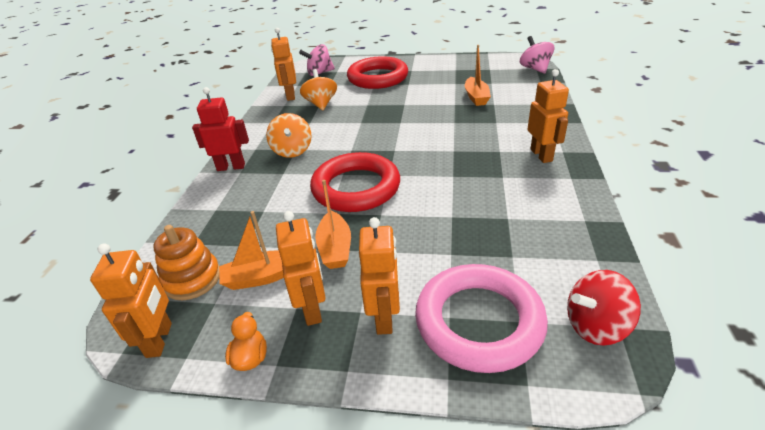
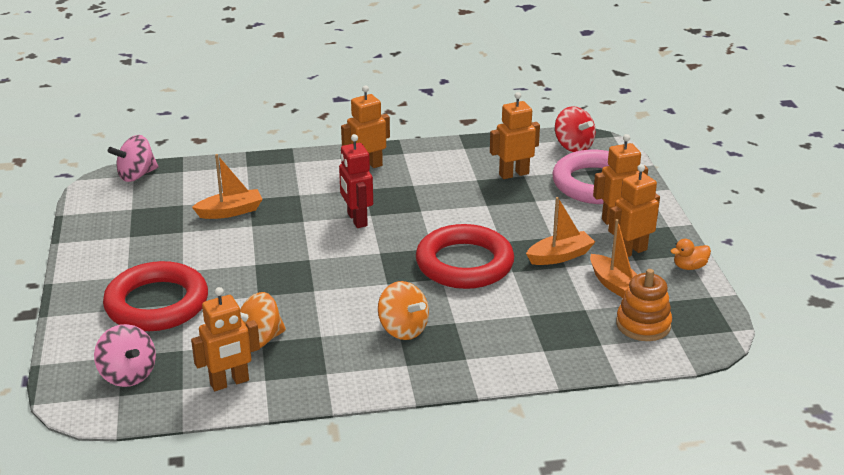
camera: 110 degrees left, 5 degrees down
orange robot [90,244,172,358] -> orange robot moved to [490,92,540,179]
red robot [192,87,249,171] -> red robot moved to [339,134,373,228]
orange spinning top [266,113,311,158] -> orange spinning top turned 75 degrees clockwise [378,281,429,340]

